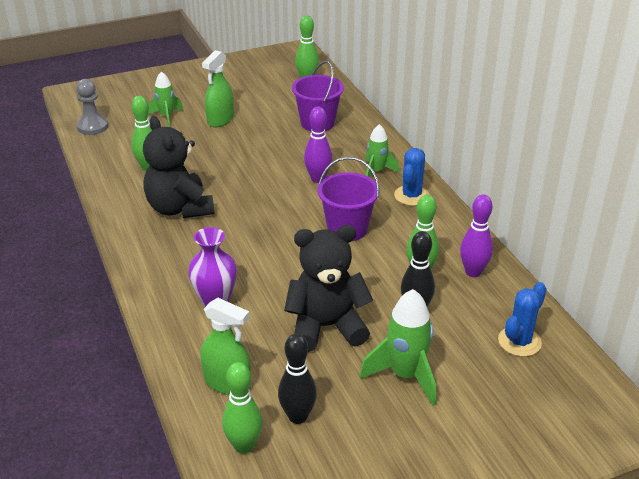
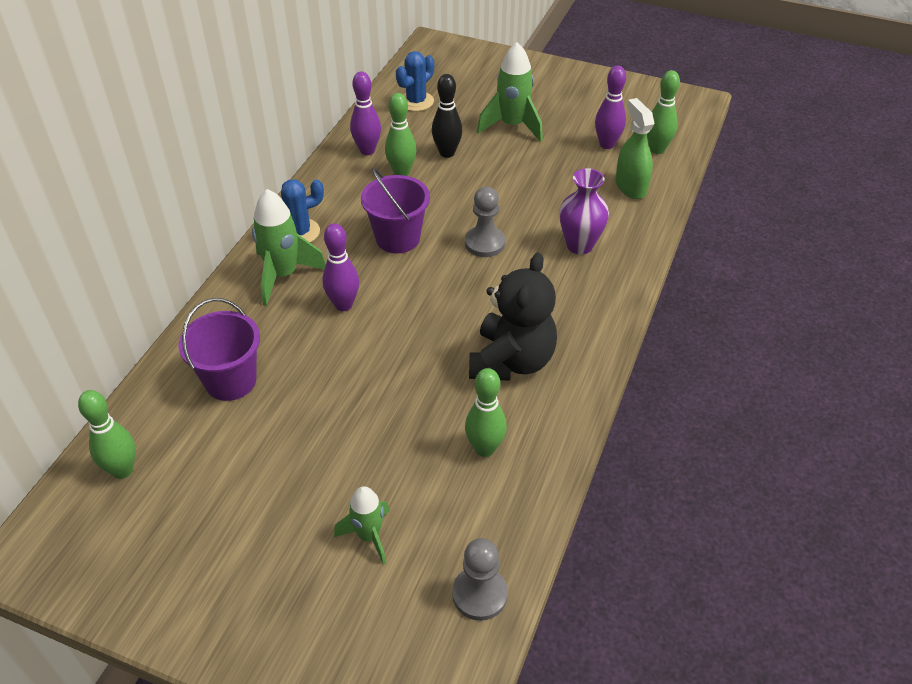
camera: 135 degrees left, 10 degrees up
green spray bottle [202,50,234,127] -> none
black bowling pin [278,334,317,424] -> purple bowling pin [595,66,626,149]
black teddy bear [284,225,373,352] -> none
green rocket [365,124,399,178] -> green rocket [252,189,326,306], size x1.58
blue cactus [498,282,547,357] -> blue cactus turned 45 degrees counterclockwise [396,51,434,111]
none -> grey pawn [465,187,505,257]

